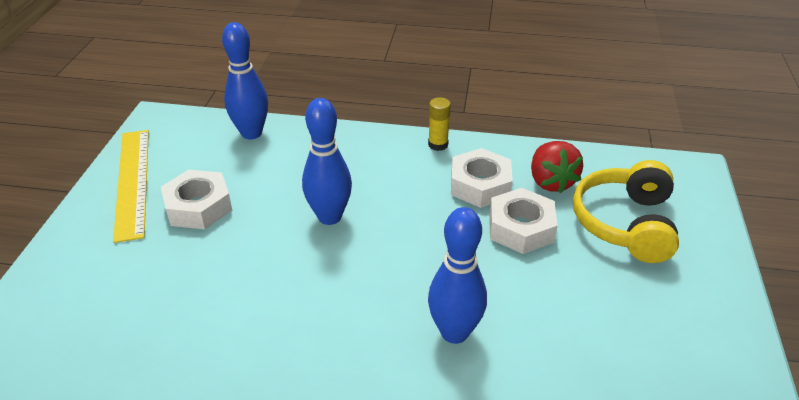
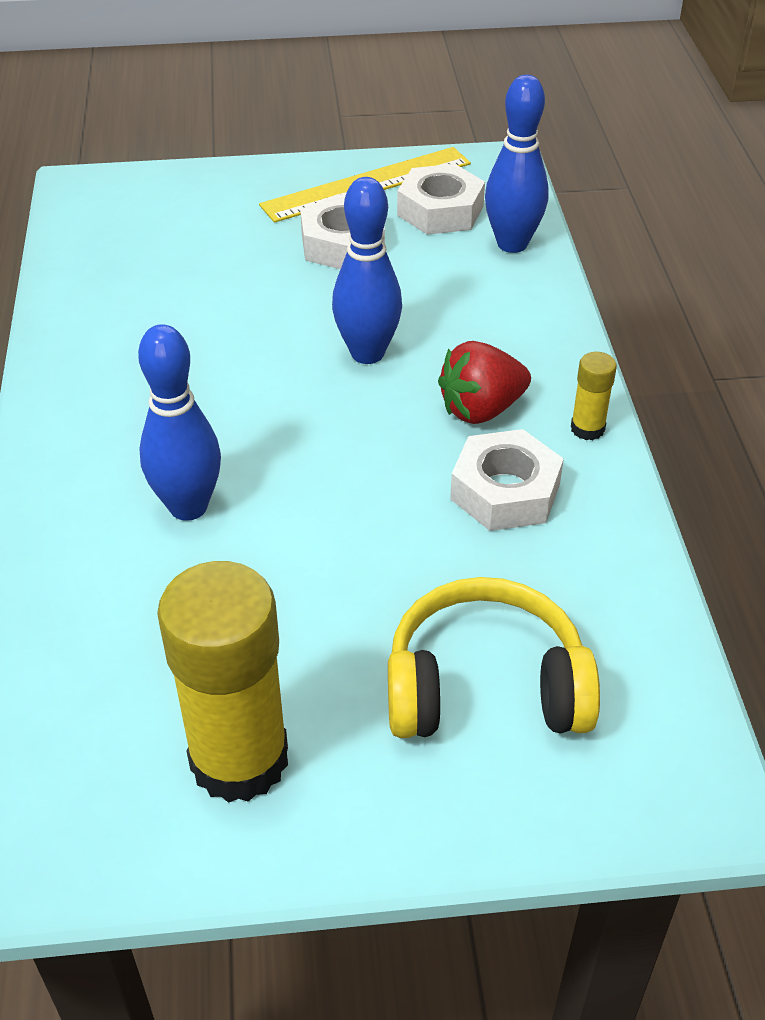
camera: 75 degrees right, 5 degrees up
white nut [489,188,558,254] -> white nut moved to [397,164,485,235]
red strawberry [531,141,583,193] -> red strawberry moved to [438,341,531,424]
none -> yellow glue stick [157,561,288,803]

